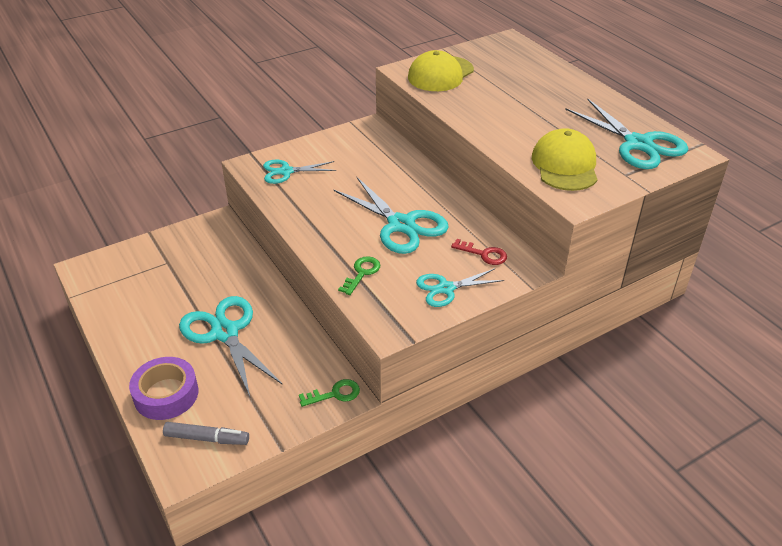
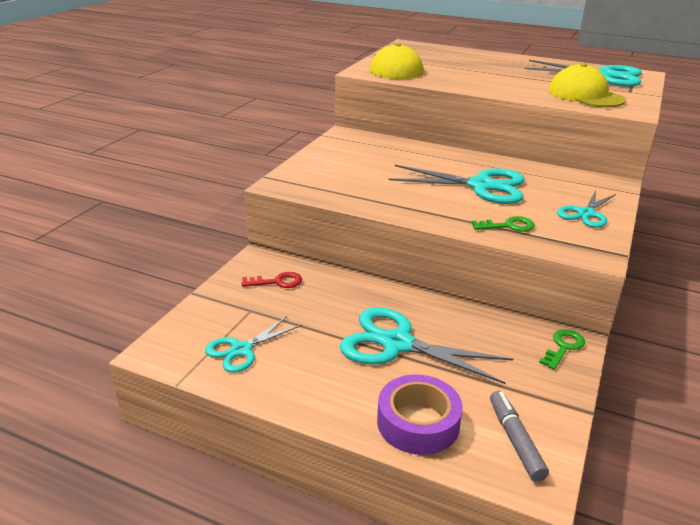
camera: 35 degrees left, 10 degrees down
grey marker [163,422,249,445] -> grey marker turned 75 degrees counterclockwise [490,391,549,482]
turquoise scissors [263,159,336,184] -> turquoise scissors moved to [205,316,302,373]
green key [338,257,380,295] -> green key turned 90 degrees clockwise [471,216,535,232]
red key [451,239,507,265] -> red key moved to [241,272,302,288]

